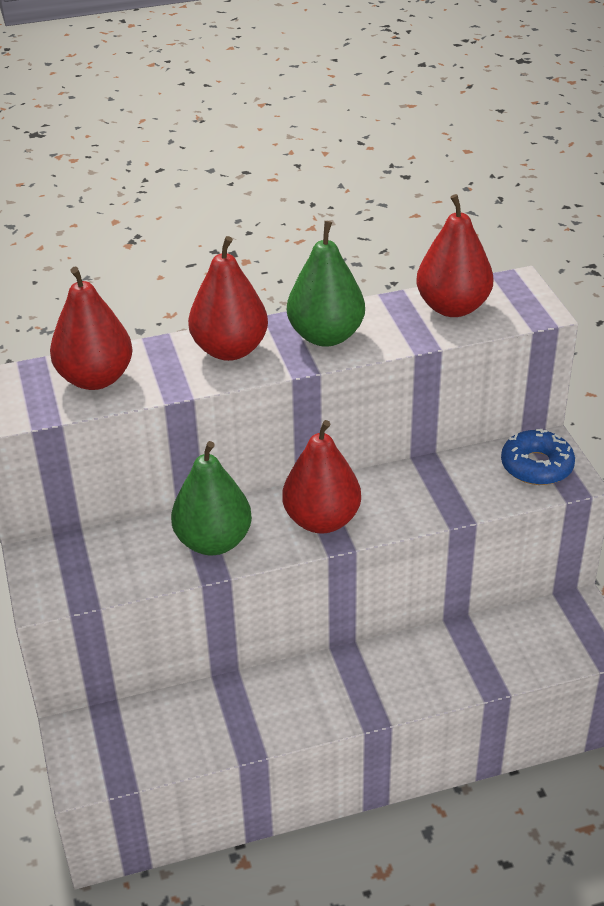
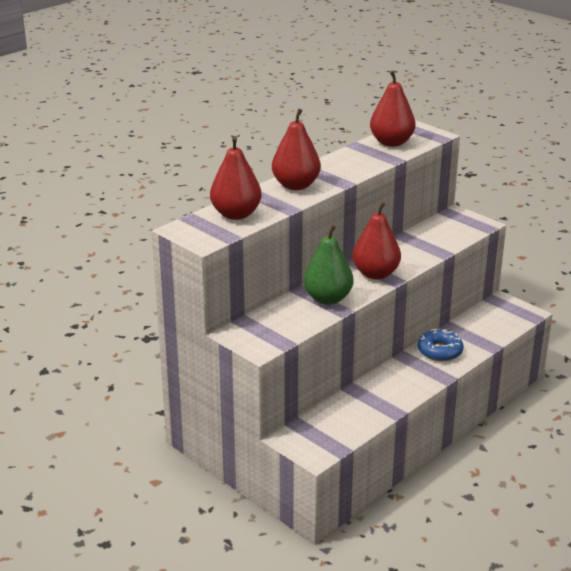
camera: 30 degrees left, 10 degrees down
green pear [287,221,365,347] -> none
blue donut [501,429,575,485] -> blue donut moved to [418,329,464,361]

